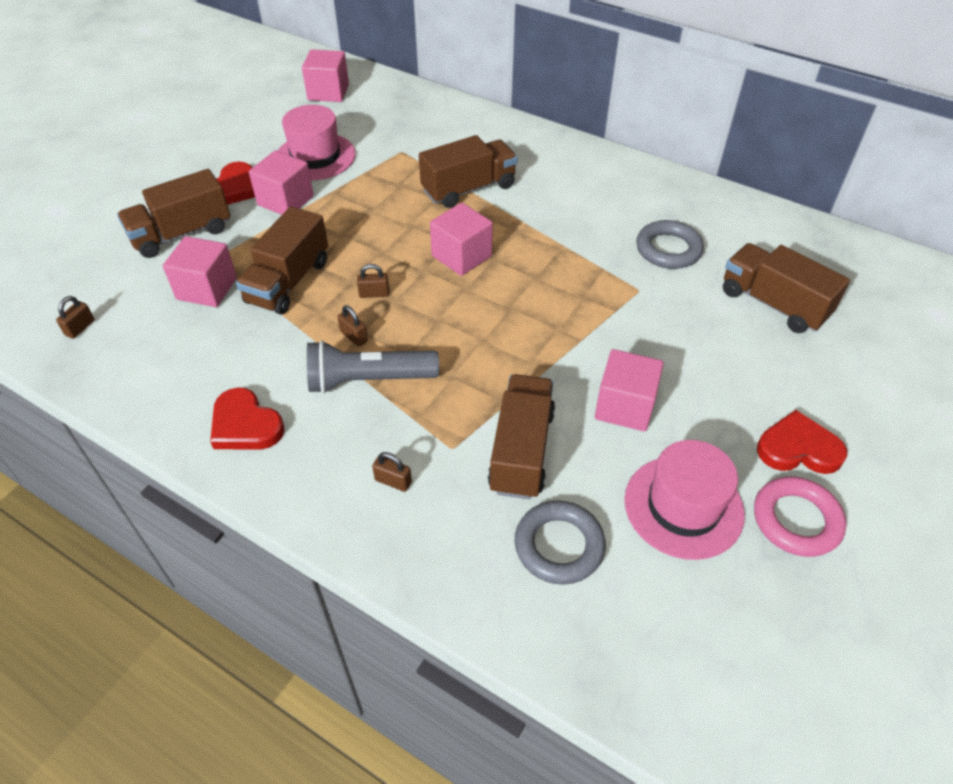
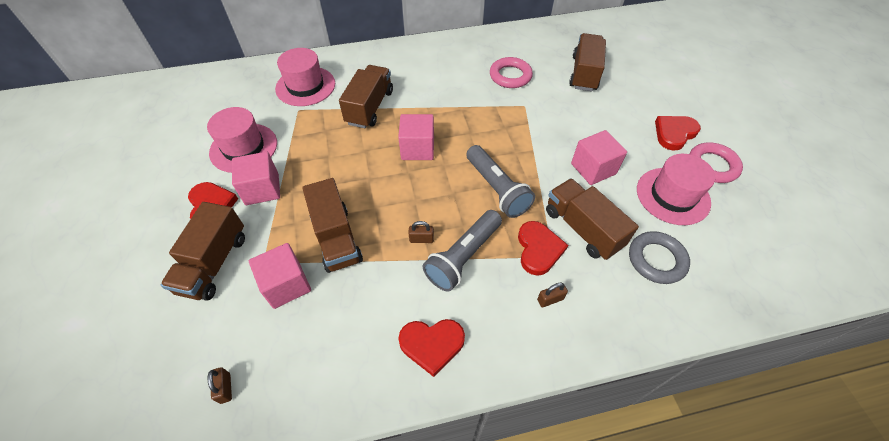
camera: 45 degrees left, 5 degrees up
pink cube [302,50,349,102] -> none
brown padlock [357,264,389,298] -> none
grey ring [636,220,704,269] -> pink ring [490,57,533,88]
brown truck [723,243,850,333] -> brown truck turned 105 degrees clockwise [569,33,606,91]
none -> pink hat [275,48,335,106]
none -> grey flashlight [466,145,535,218]
none -> red heart [518,221,568,275]

